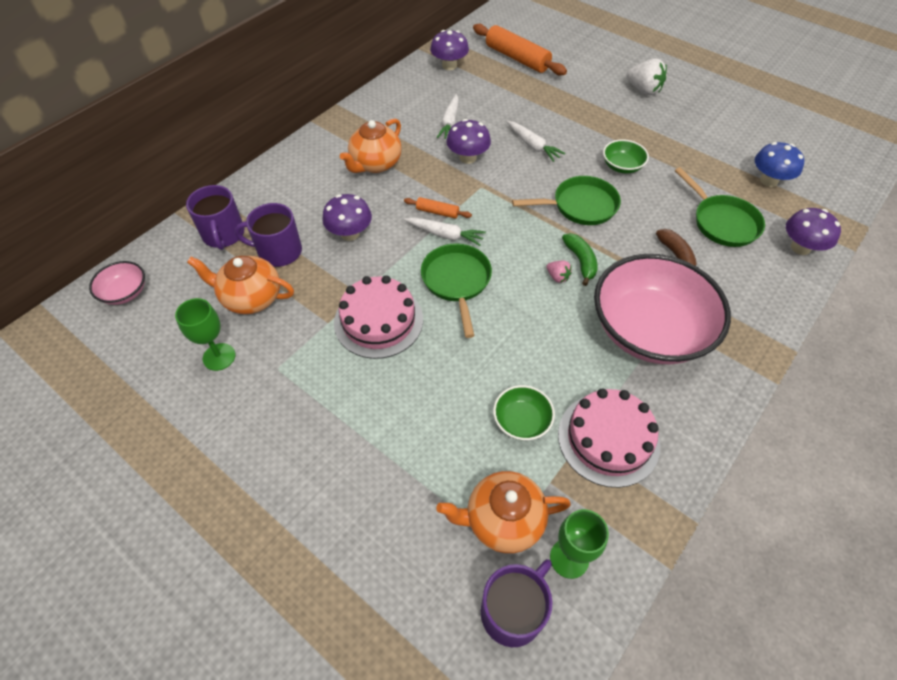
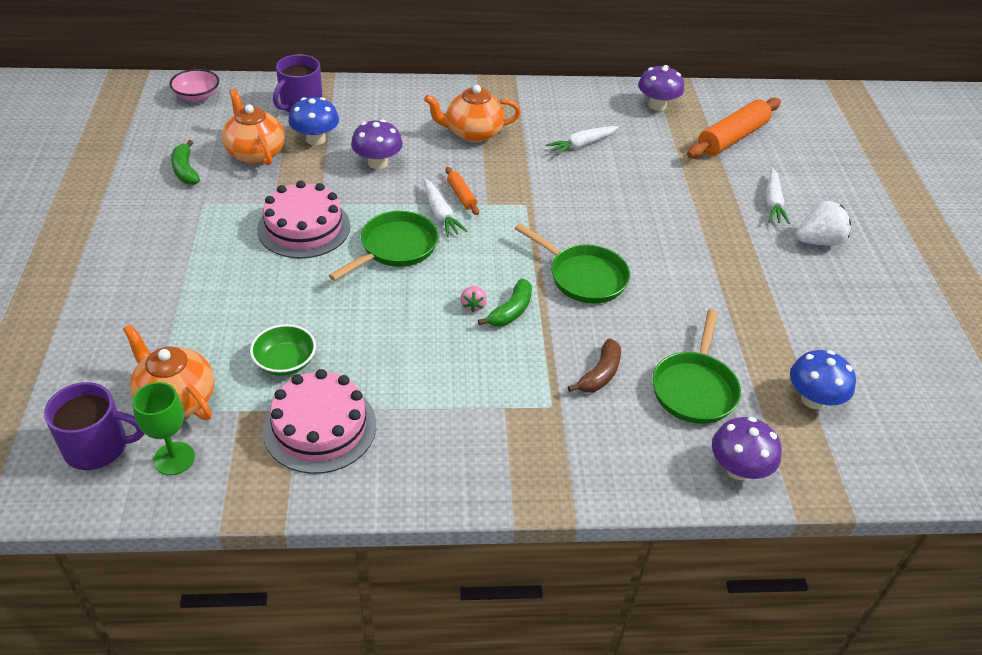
camera: 45 degrees right, 10 degrees down
green goblet [175,298,235,371] -> green banana [171,140,200,185]
purple mug [235,203,302,267] -> blue mushroom [289,97,339,145]
purple mushroom [446,119,491,164] -> none
orange rolling pin [473,24,567,75] -> orange rolling pin turned 45 degrees clockwise [687,98,781,158]
white carrot [507,121,566,162] -> white carrot moved to [766,168,790,224]
pink bowl [594,254,731,364] -> none
green bowl [603,139,649,174] -> none
white strawberry [626,58,667,95] -> white strawberry turned 105 degrees counterclockwise [796,201,851,246]

